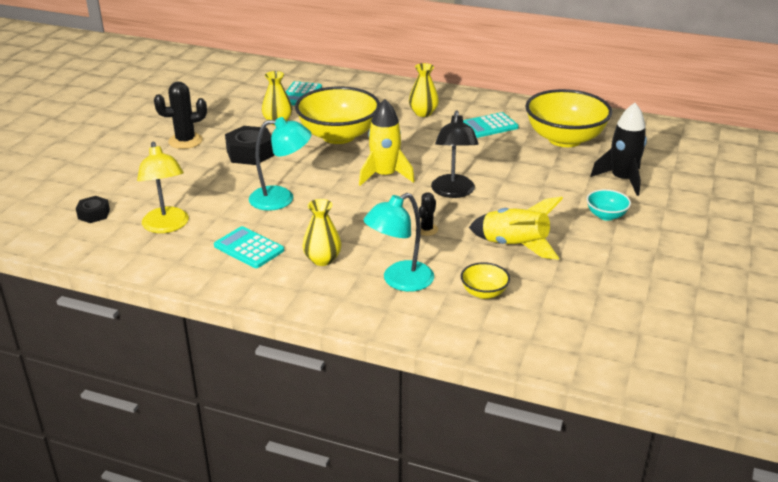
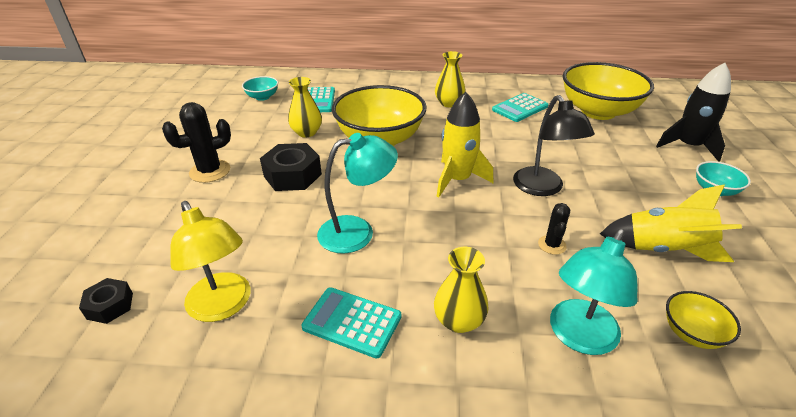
camera: 15 degrees left, 5 degrees up
none -> turquoise bowl [242,76,278,101]

